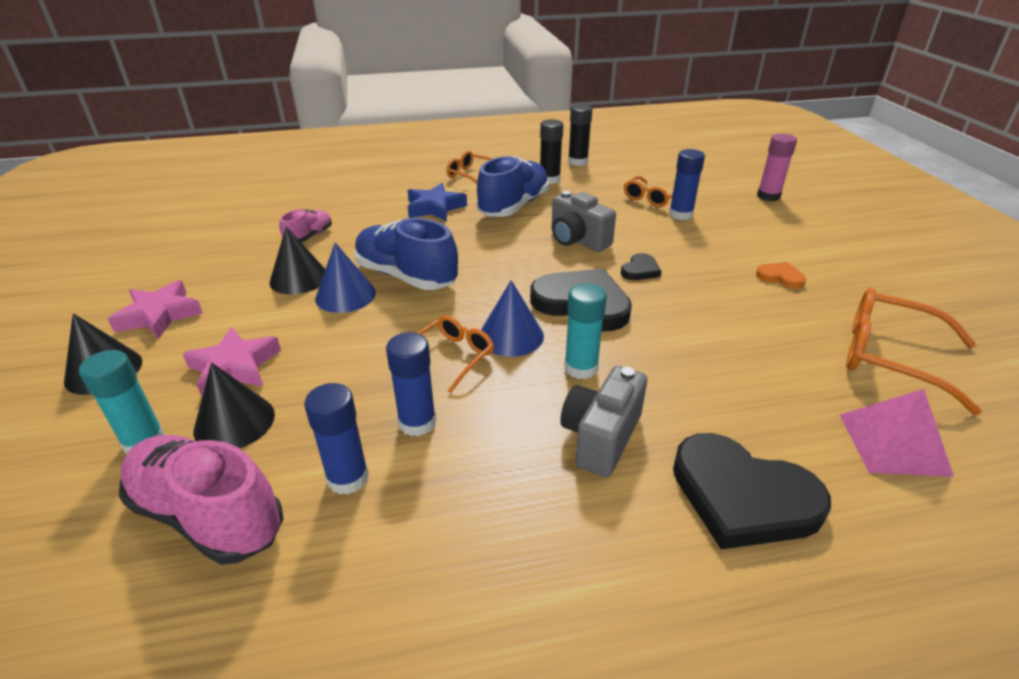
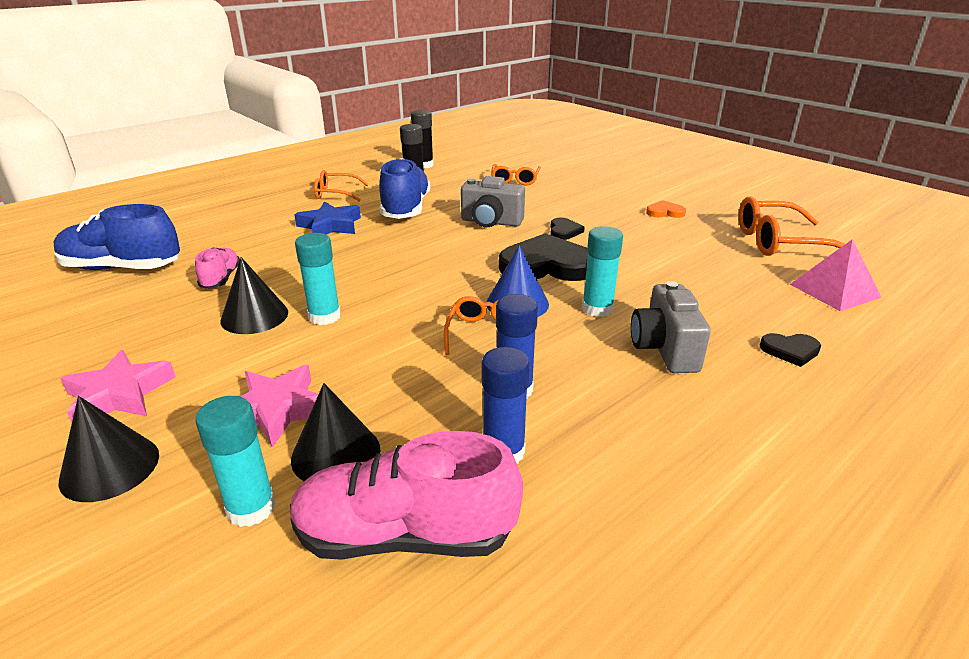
camera: 30 degrees left, 5 degrees down
blue cone [315,242,376,313] -> turquoise glue stick [295,233,341,325]
blue shoe [354,218,458,290] -> blue shoe moved to [54,204,180,270]
blue glue stick [669,149,705,220] -> none
black heart [673,433,831,550] -> black heart [760,333,821,367], size x0.47
pink glue stick [757,133,797,201] -> none

